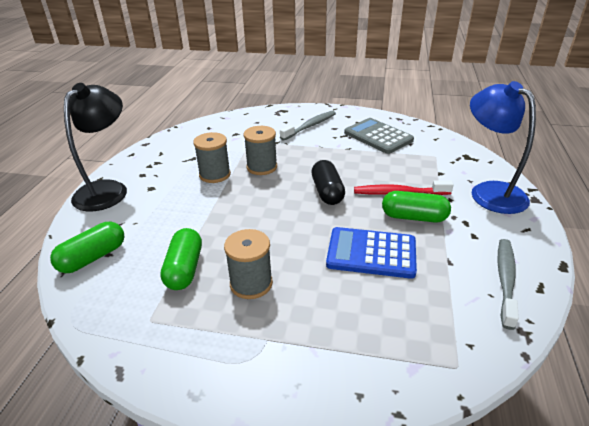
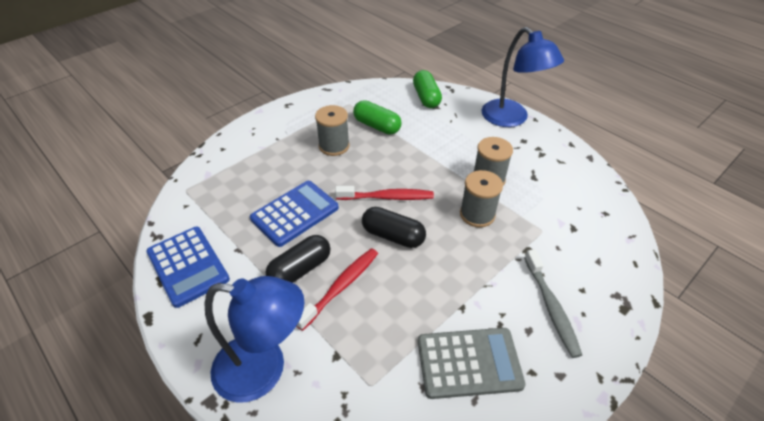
camera: 125 degrees right, 10 degrees up
black lamp [64,83,127,212] -> blue lamp [482,27,564,127]
green capsule [382,191,451,223] -> black capsule [265,235,330,283]
grey toothbrush [497,239,519,330] -> blue calculator [146,227,230,308]
none -> red toothbrush [335,186,434,200]

